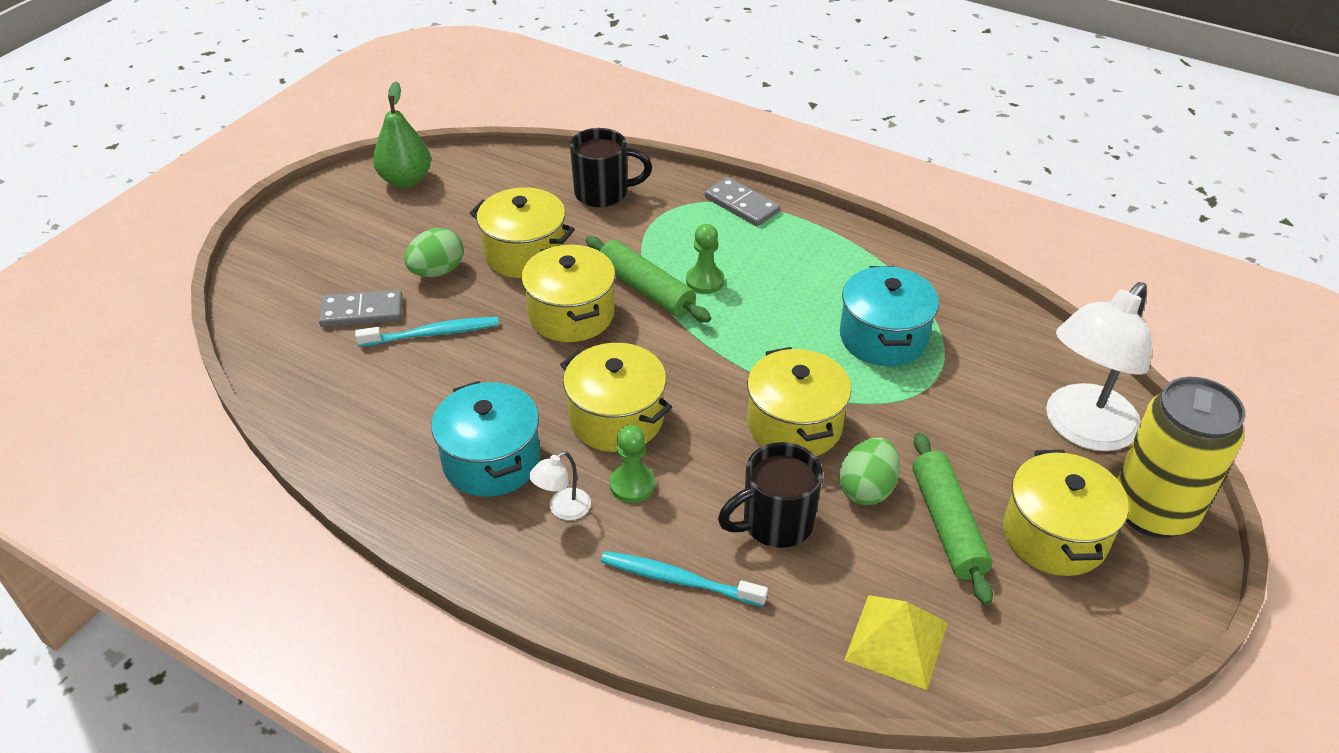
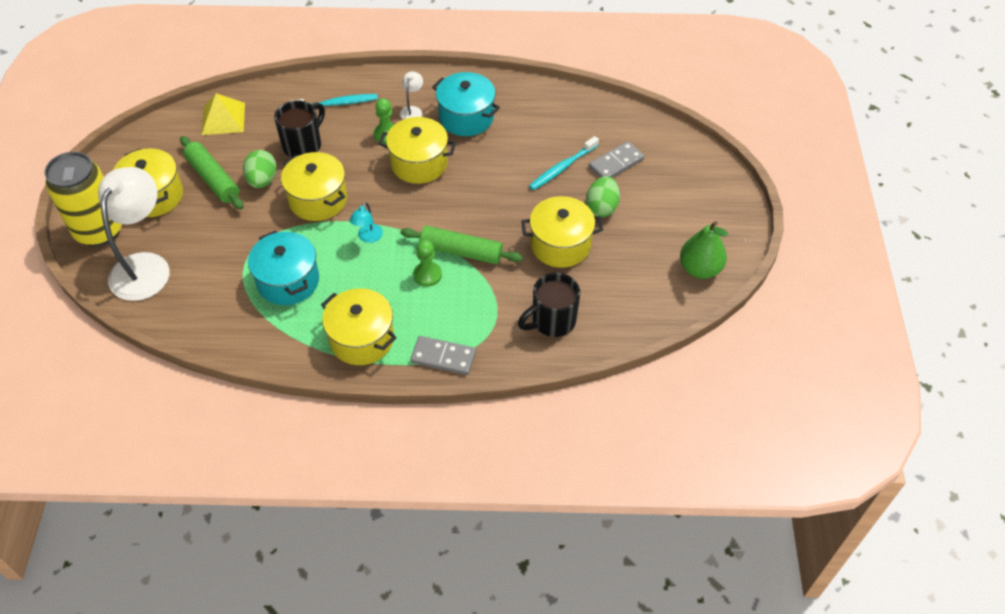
camera: 150 degrees right, 10 degrees up
yellow pot [521,245,615,342] -> yellow pot moved to [321,288,397,365]
none -> turquoise lamp [349,202,383,243]

